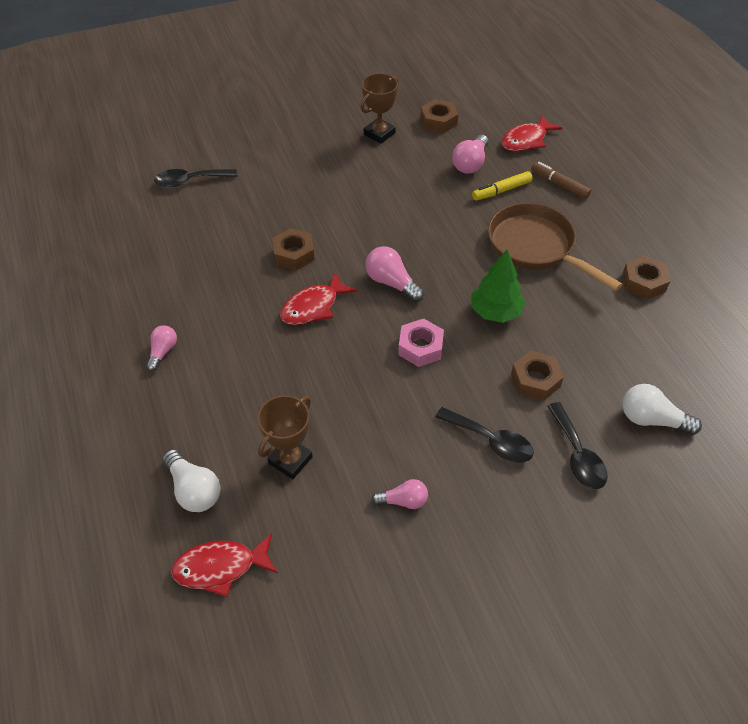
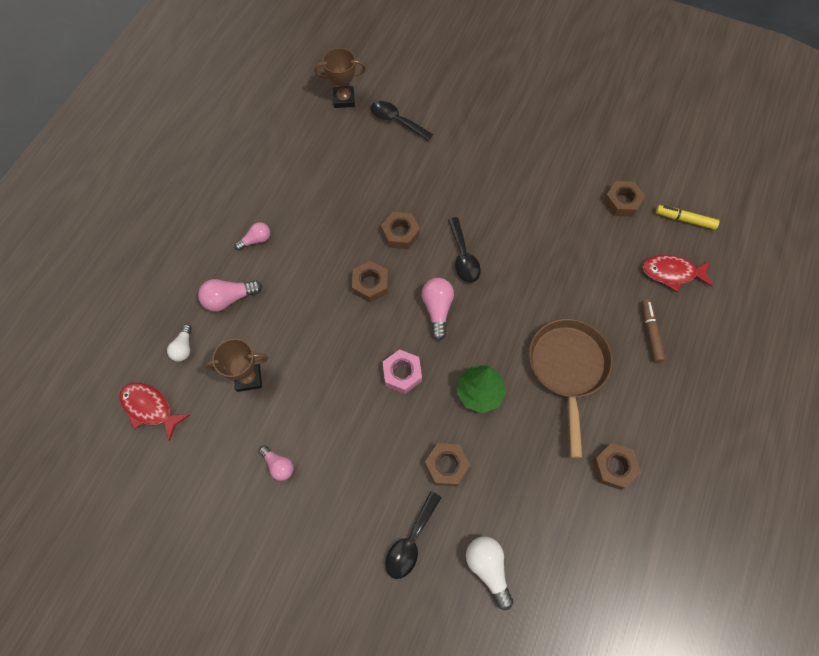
camera: 45 degrees right, 15 degrees up
white light bulb [162,449,220,512] -> white light bulb [167,324,192,362], size x0.66
red fish [280,272,357,325] -> brown nut [352,261,388,302]
brown trophy [361,73,399,144] -> brown trophy moved to [314,48,366,108]
black spoon [435,407,534,463] -> black spoon moved to [448,217,481,283]
pink light bulb [452,135,488,174] -> pink light bulb moved to [198,279,262,312]
yellow marker [472,171,533,200] -> yellow marker moved to [656,205,719,230]

